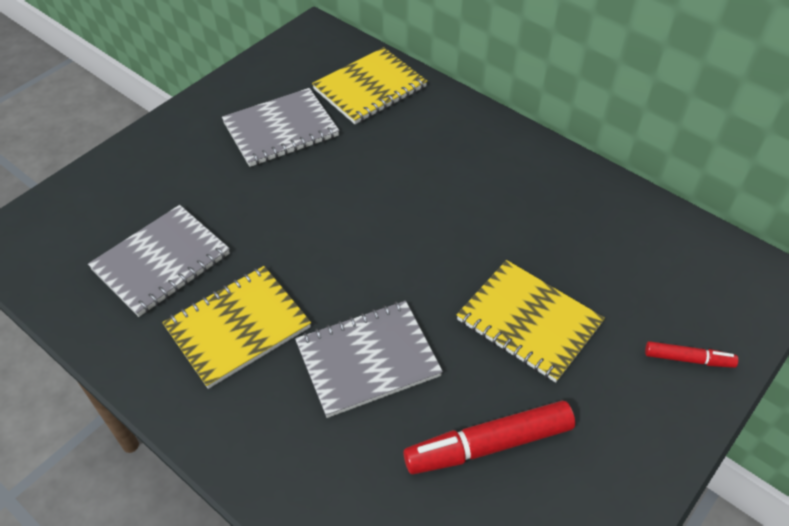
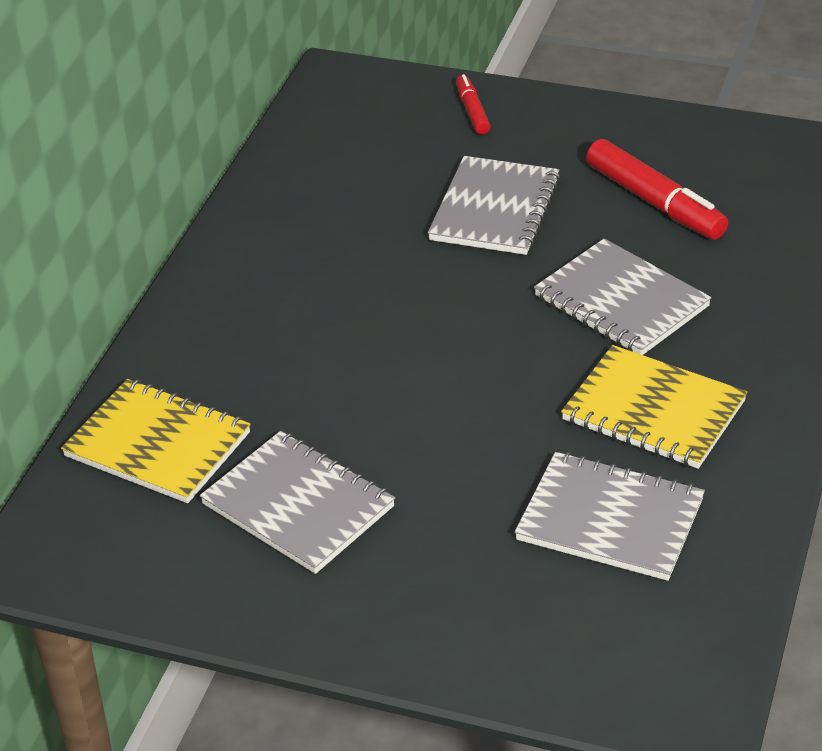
camera: 110 degrees left, 10 degrees down
yellow notebook [457,260,605,382] -> grey notebook [428,156,561,255]

